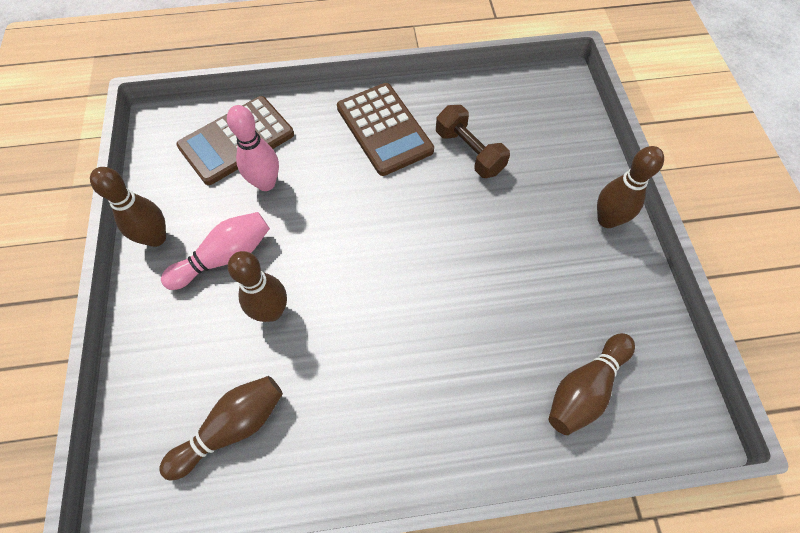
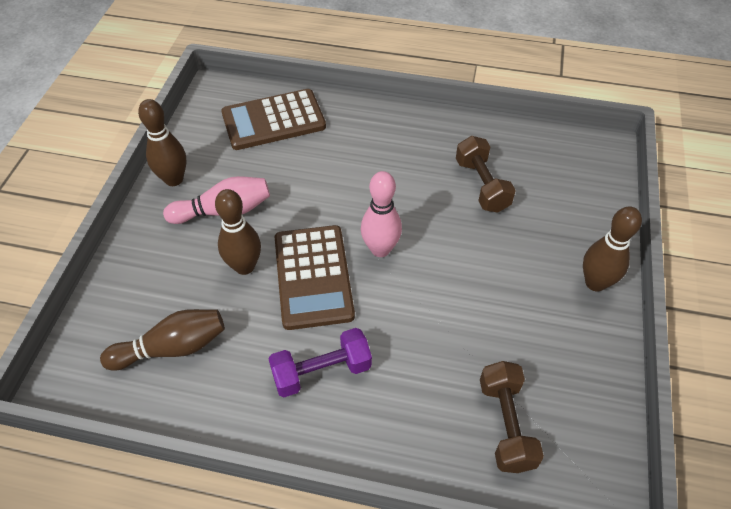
camera: 20 degrees right, 10 degrees down
pink bowling pin [227,105,279,191] -> pink bowling pin moved to [361,171,402,257]
brown calculator [337,83,434,176] -> brown calculator moved to [275,225,355,330]
brown bowling pin [549,333,635,435] -> brown dumbbell [480,361,544,473]
none -> purple dumbbell [268,328,372,397]

